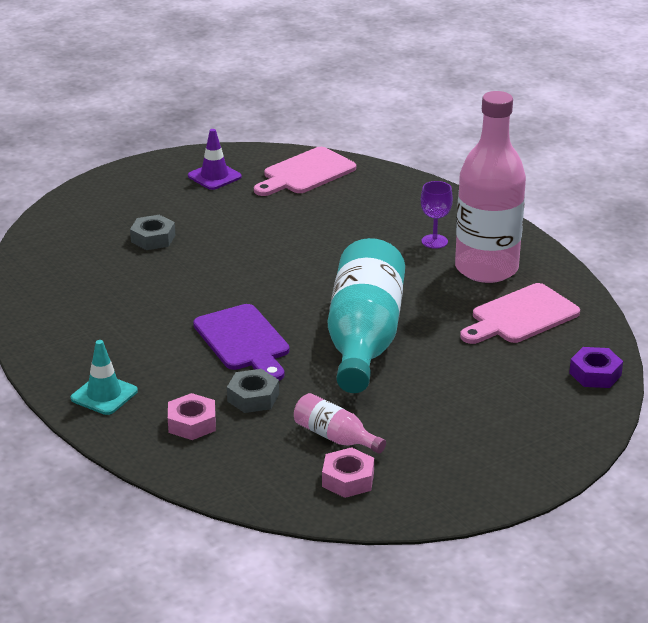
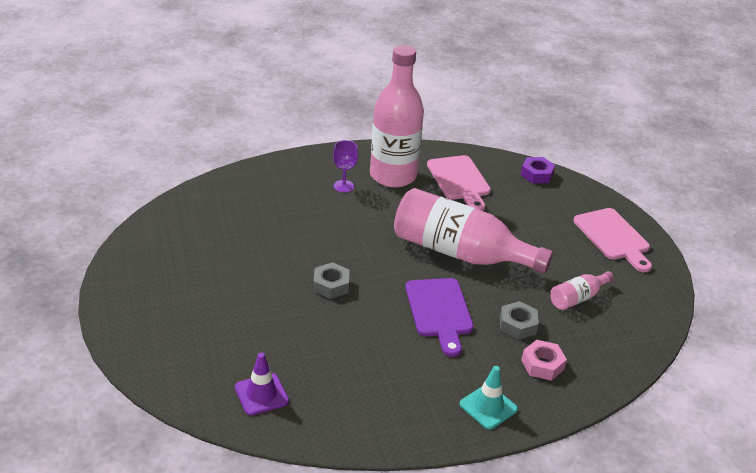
camera: 75 degrees left, 5 degrees up
grey nut [130,215,175,250] -> grey nut moved to [313,262,350,299]
purple traffic cone [188,129,242,190] -> purple traffic cone moved to [235,353,289,416]
purple cutting board [193,304,289,381] -> purple cutting board turned 90 degrees clockwise [405,278,474,357]
pink cutting board [254,147,356,196] -> pink cutting board moved to [573,208,652,272]
pink nut [322,447,374,498] -> none
turquoise bottle [328,238,405,393] -> pink bottle [394,188,553,274]

